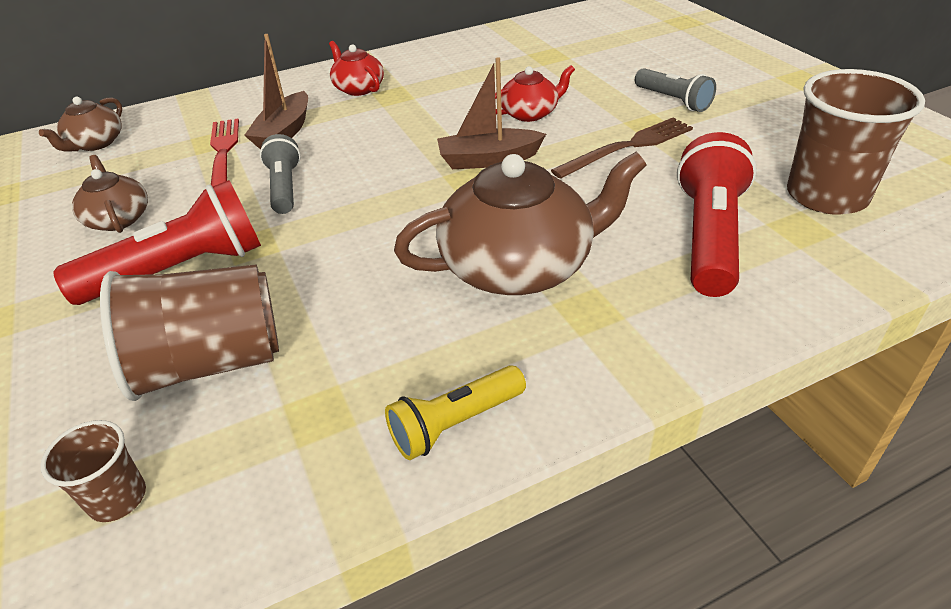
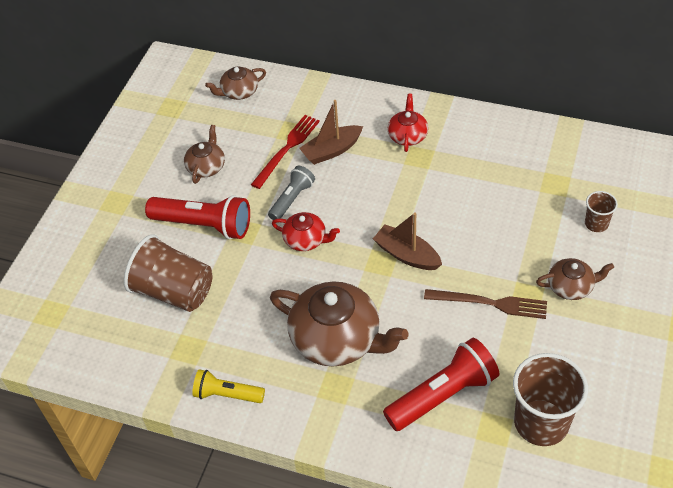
camera: 45 degrees right, 10 degrees up
brown cup [41,420,146,522] -> brown cup moved to [585,191,618,232]
red teapot [495,65,575,122] -> red teapot moved to [272,212,340,251]
grey flashlight [635,68,716,112] -> brown teapot [536,258,614,300]

